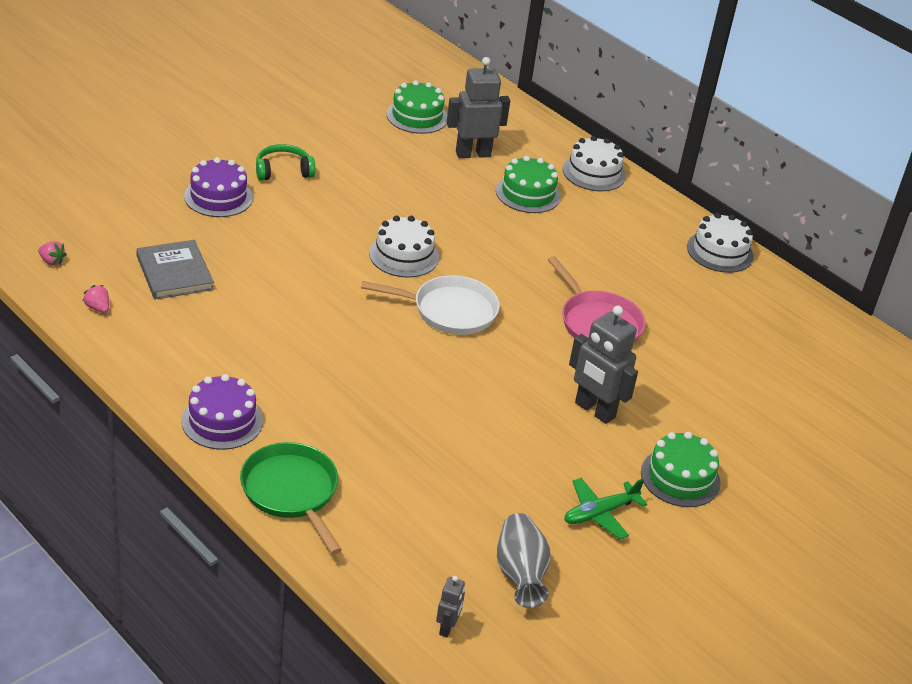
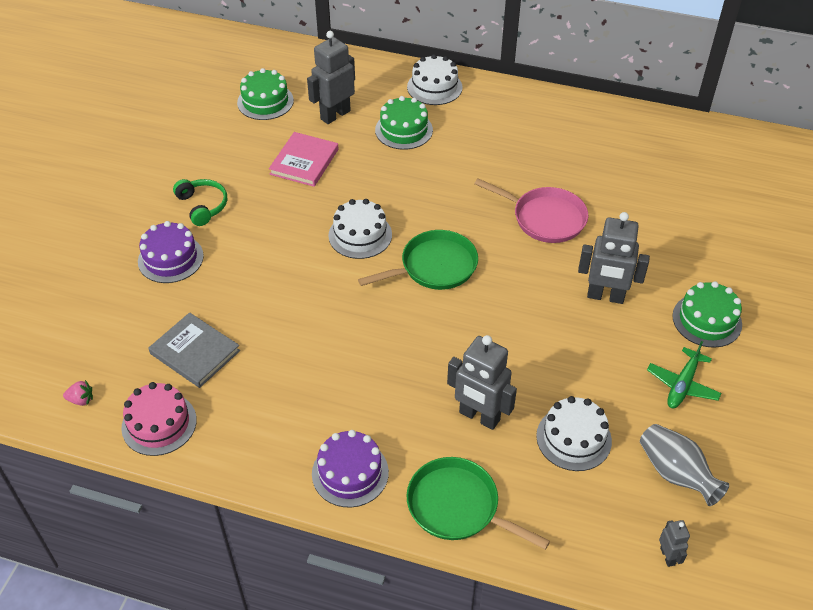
camera: 25 degrees left, 10 degrees up
pink strawberry [83,285,109,313] -> pink cake [121,382,197,456]
green headphones [256,144,316,181] -> green headphones turned 105 degrees clockwise [173,179,227,226]
white pan [361,275,500,335] -> green pan [358,230,478,290]
white cake [687,213,754,273] -> white cake moved to [536,396,612,471]
none -> pink book [269,132,339,187]
none -> grey robot [447,335,517,430]

